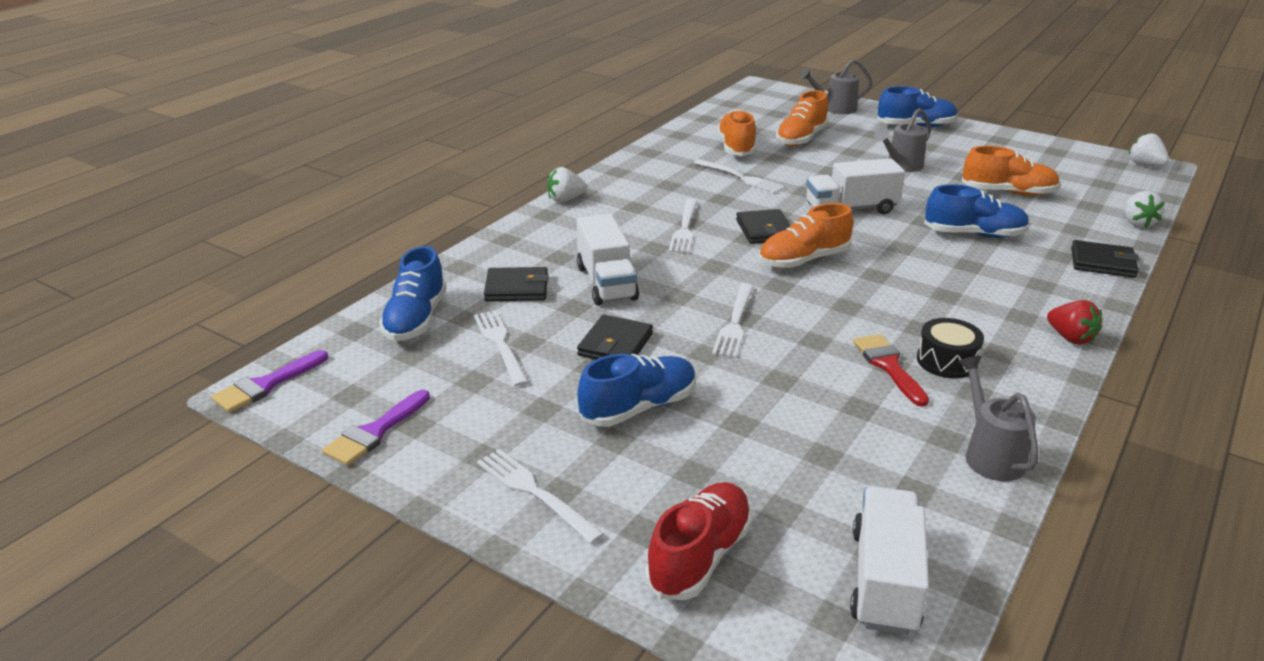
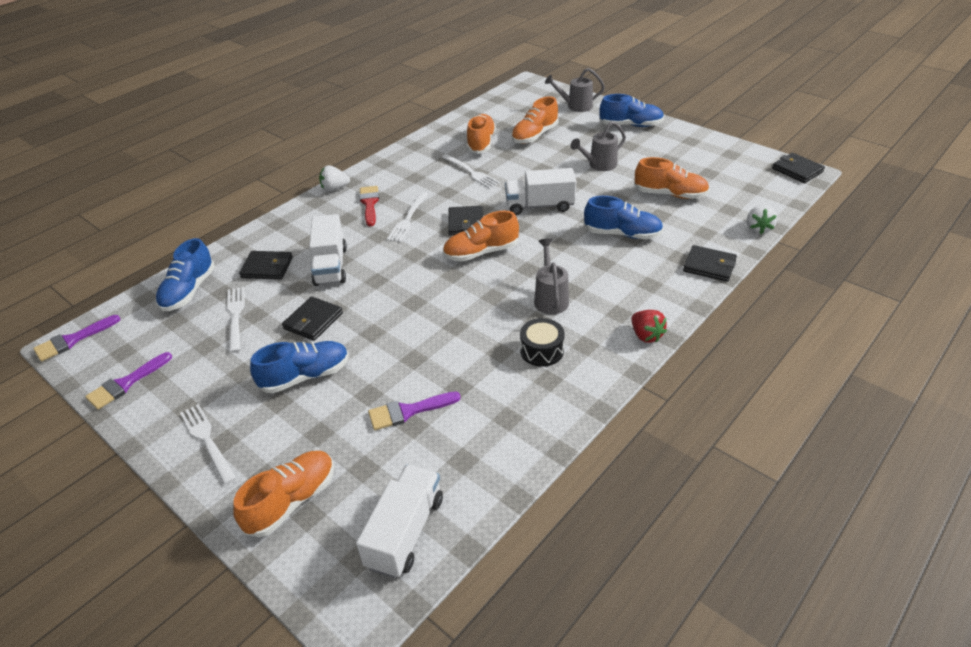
camera: 10 degrees right, 10 degrees up
red shoe [645,482,752,600] -> orange shoe [233,451,334,537]
white fork [712,283,754,358] -> none
red brush [853,334,929,407] -> red brush moved to [359,186,379,226]
grey watering can [958,356,1038,481] -> grey watering can moved to [534,238,569,314]
white strawberry [1129,132,1169,166] -> black wallet [772,153,825,183]
none -> purple brush [368,392,461,430]

